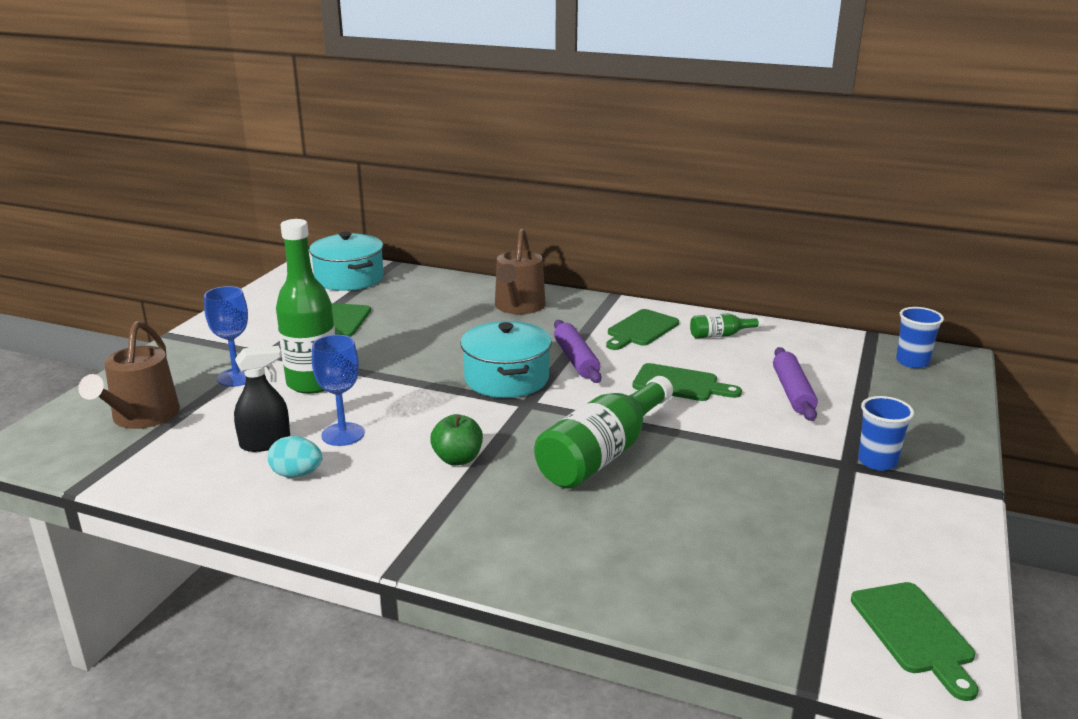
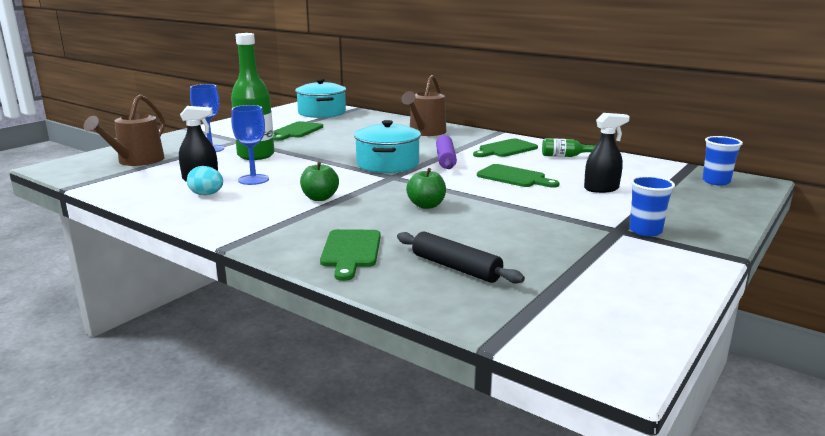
camera: 15 degrees right, 5 degrees down
green bottle [534,376,673,489] -> green apple [406,168,446,209]
purple rolling pin [773,347,818,421] -> black spray bottle [584,113,630,193]
green cutting board [851,582,978,701] -> green cutting board moved to [320,229,381,281]
none -> black rolling pin [397,231,525,284]

